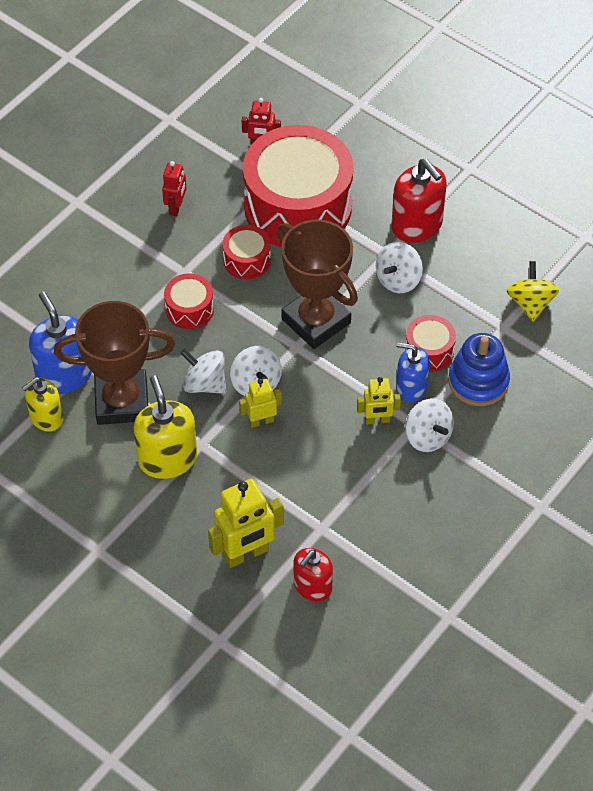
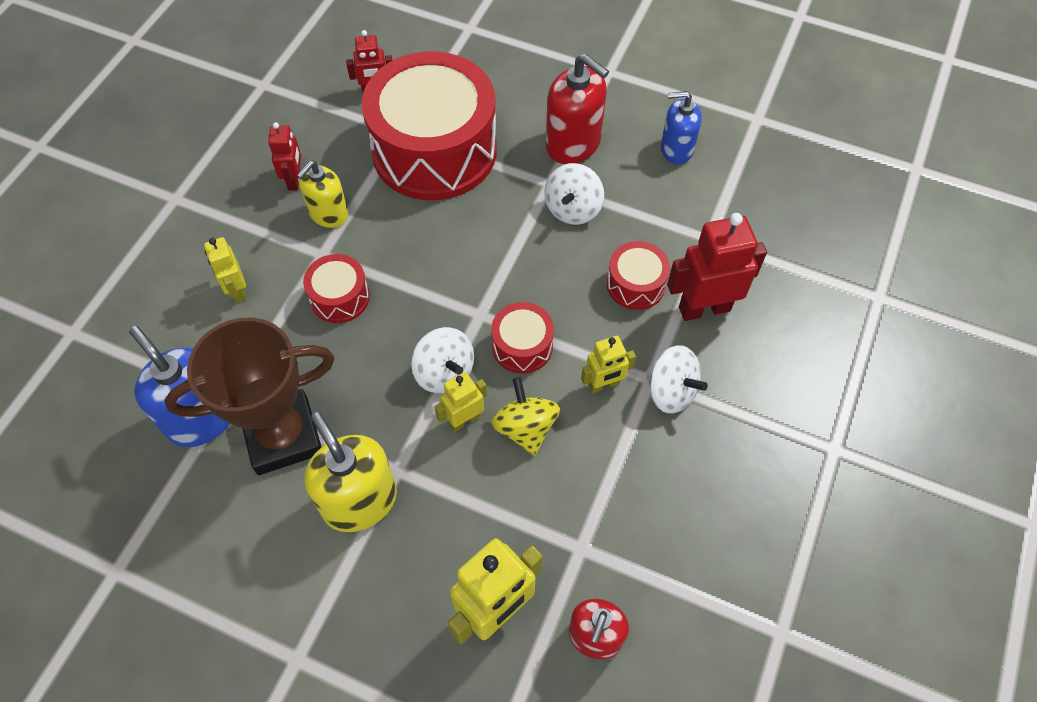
camera: 15 degrees left, 5 degrees up
yellow soap dispenser [22,377,63,431] -> yellow soap dispenser moved to [297,161,348,228]
white spinning top [180,349,226,394] -> none
red drum [222,225,271,279] -> red drum moved to [491,302,554,373]
brown trophy [277,220,358,349] -> none
blue soap dispenser [396,342,430,403] -> blue soap dispenser moved to [661,91,702,164]
blue stacking toy [448,333,510,406] -> red robot [667,213,767,321]
yellow spinning top [507,261,559,322] -> yellow spinning top moved to [491,377,560,456]
none -> yellow robot [204,237,246,303]

